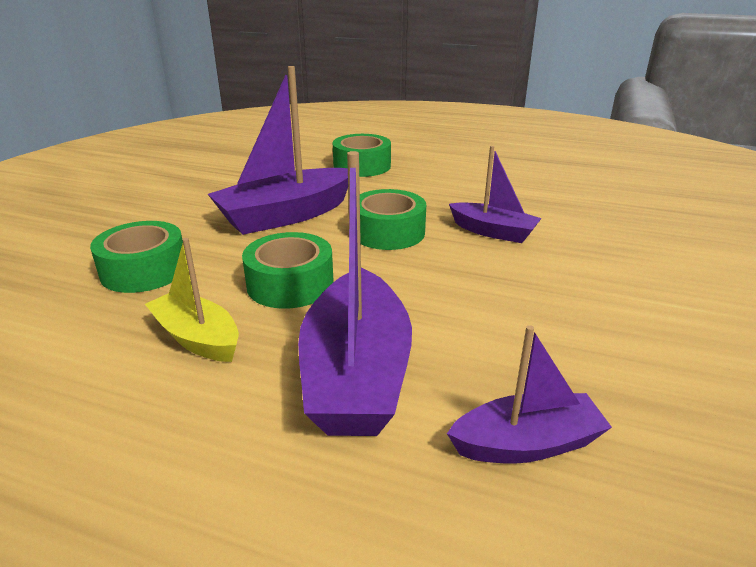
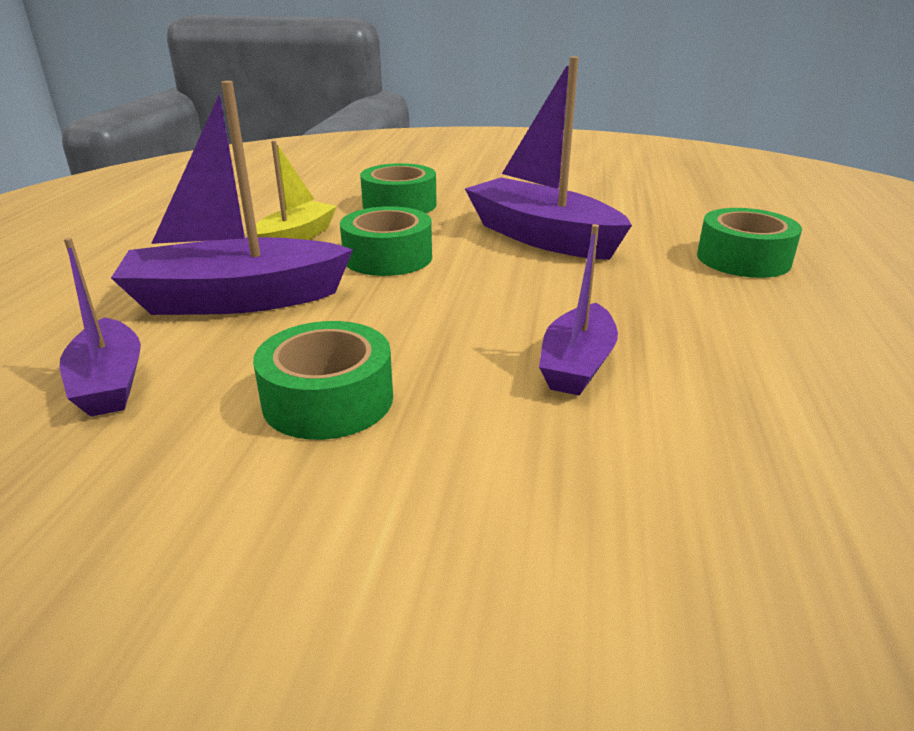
camera: 80 degrees right, 0 degrees up
green tape [360,189,426,250] -> green tape moved to [253,321,393,440]

